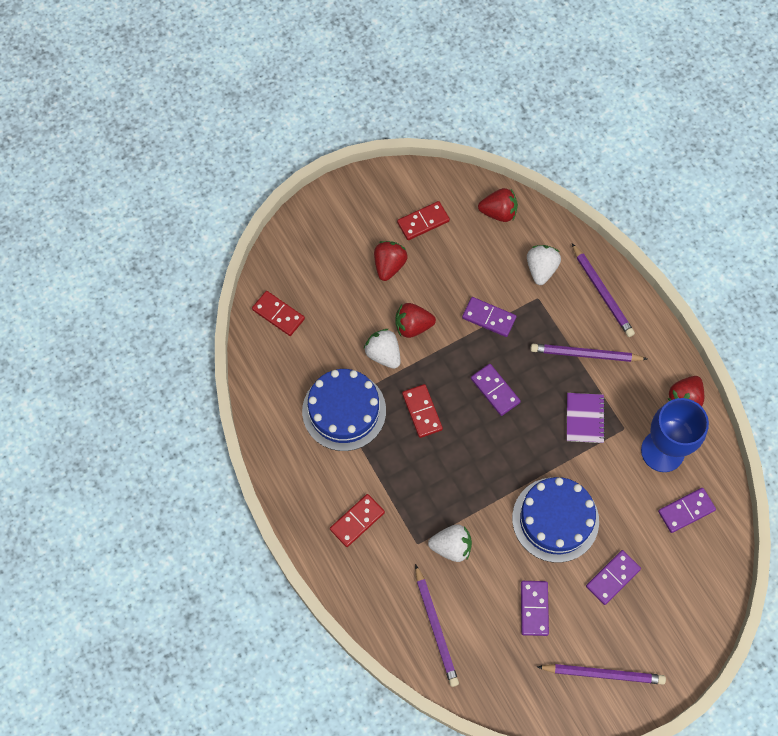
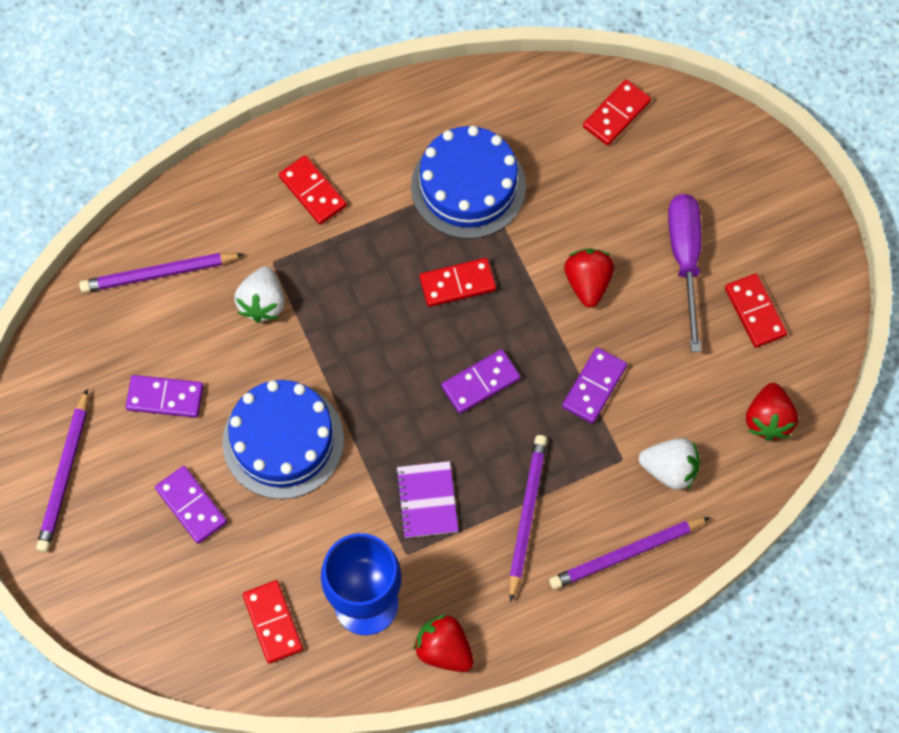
camera: 95 degrees right, 0 degrees up
white strawberry [364,329,401,369] -> none
red strawberry [374,241,408,281] -> purple screwdriver [668,194,702,352]
purple notebook [567,393,605,443] -> purple notebook turned 75 degrees clockwise [396,461,458,538]
purple domino [658,488,716,533] -> red domino [243,580,303,664]

